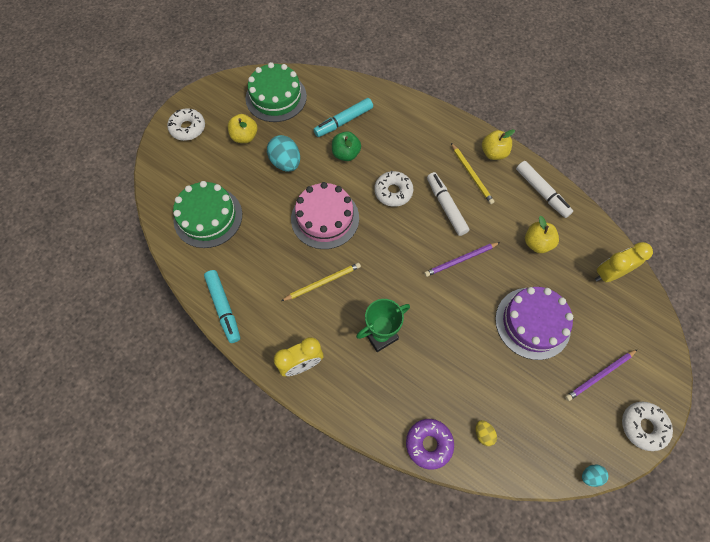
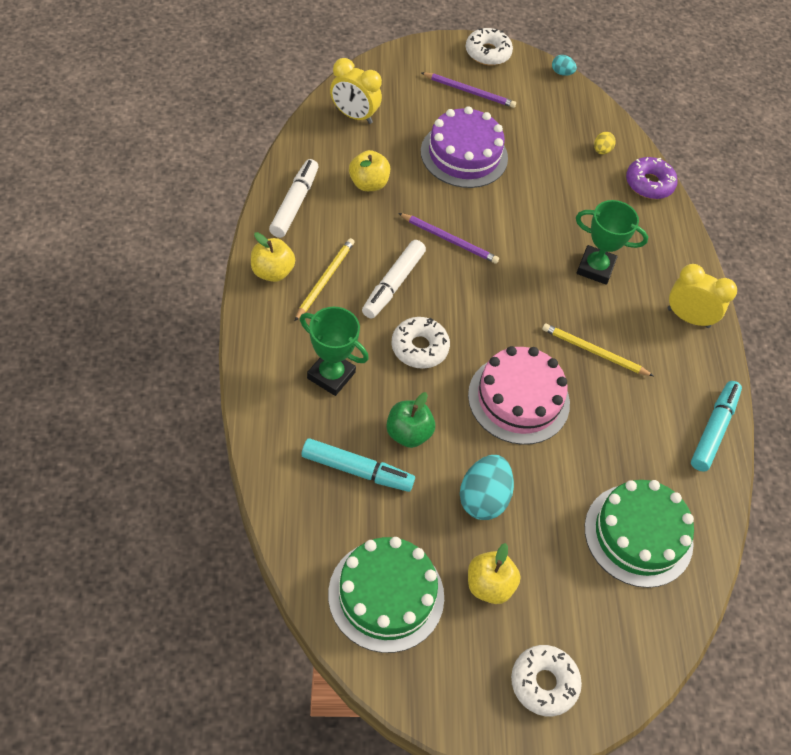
camera: 135 degrees left, 10 degrees down
none -> green trophy [300,307,369,396]

